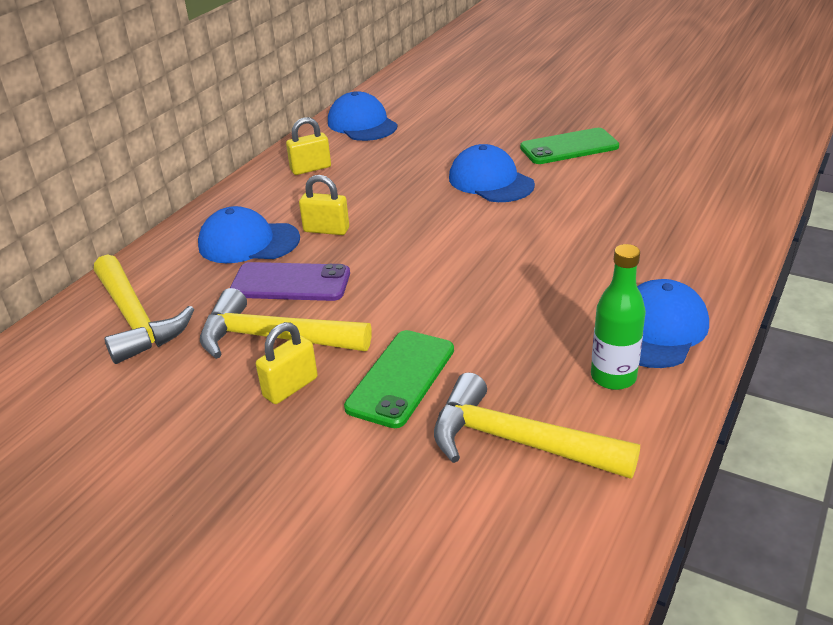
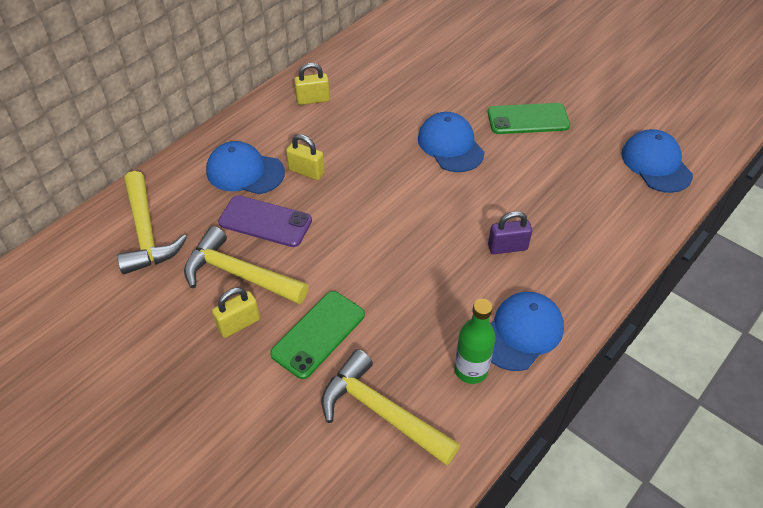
camera: 10 degrees right, 15 degrees up
blue cap [328,91,398,141] -> blue cap moved to [621,129,693,193]
none -> purple padlock [488,211,532,254]

